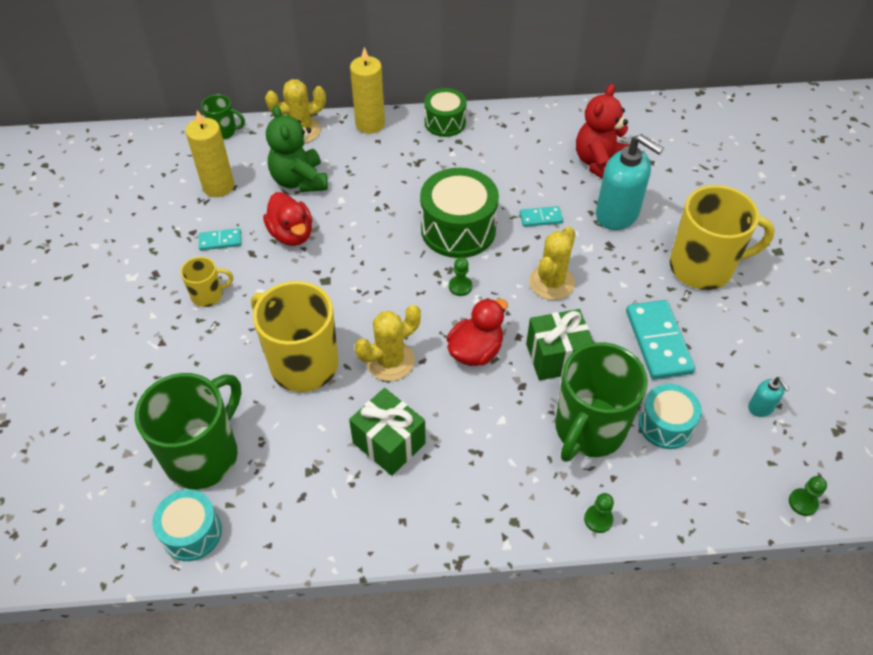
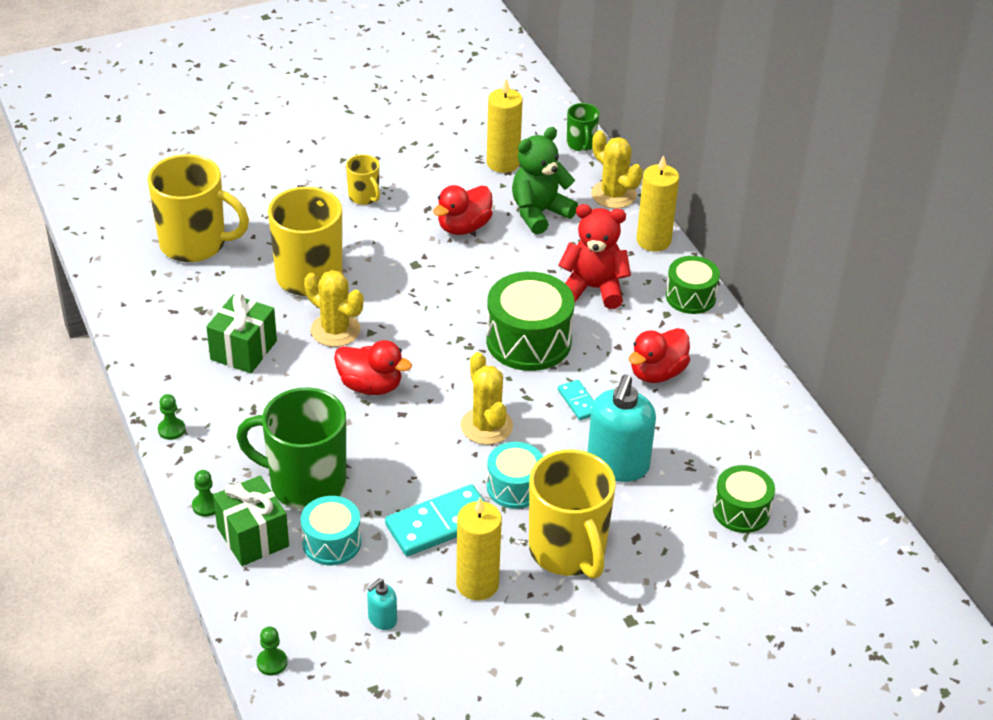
camera: 70 degrees right, 10 degrees down
green mug [135,373,241,489] -> yellow mug [148,154,249,262]
turquoise drum [152,490,222,561] -> turquoise drum moved to [487,442,543,509]
turquoise domino [199,228,242,251] -> none
green pawn [449,257,472,296] -> green pawn moved to [158,394,185,440]
green gift [526,309,594,380] -> green gift moved to [213,475,289,566]
yellow cactus [529,227,576,300] -> yellow cactus turned 60 degrees clockwise [461,352,513,445]
red teddy bear [576,84,630,179] -> red teddy bear moved to [558,204,631,309]
none -> yellow candle [456,497,502,600]
none -> red duck [629,328,690,383]
none -> green drum [713,465,775,533]

